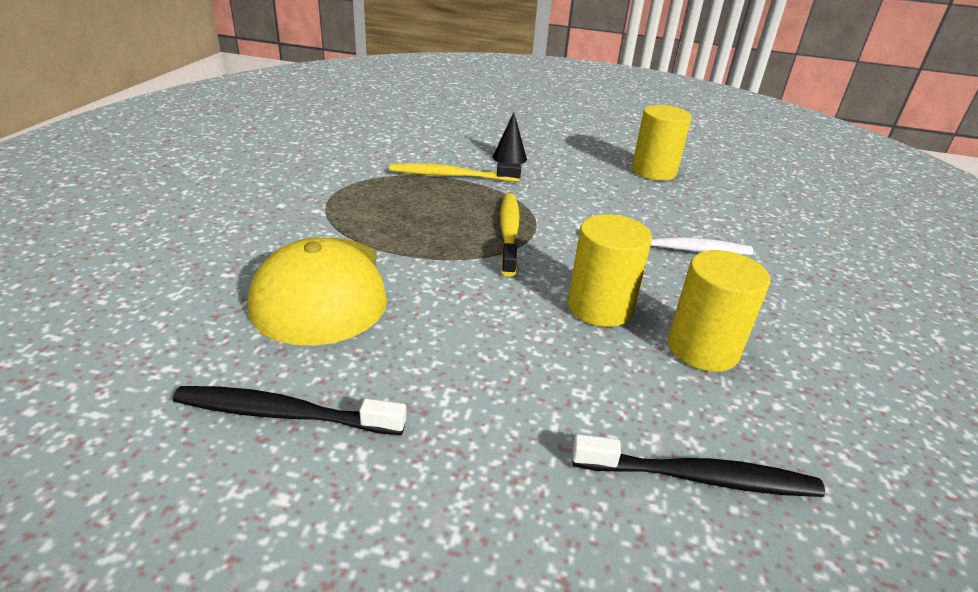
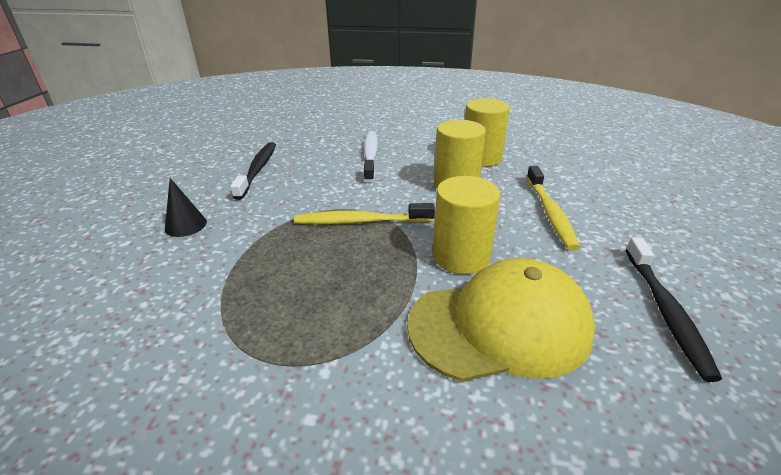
camera: 90 degrees left, 0 degrees up
yellow toothbrush [389,162,521,182] -> yellow toothbrush moved to [527,166,580,251]
black toothbrush [572,434,825,497] -> black toothbrush moved to [230,142,276,200]
yellow cylinder [632,105,692,180] -> yellow cylinder moved to [433,176,500,274]

